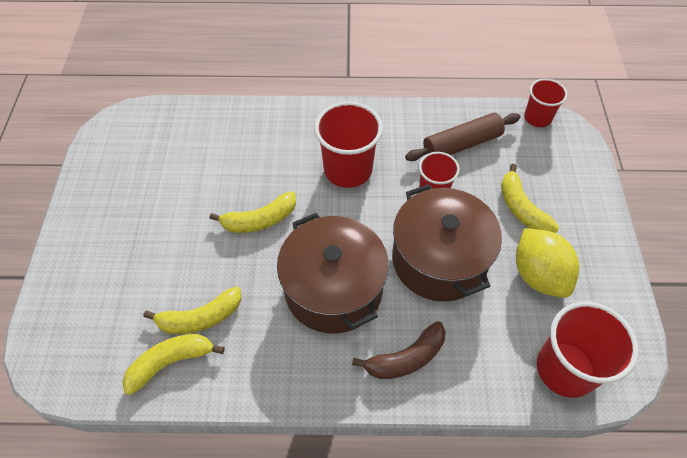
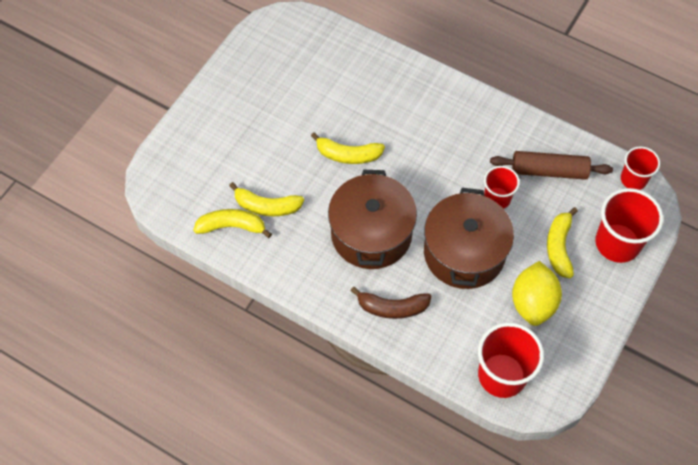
camera: 30 degrees right, 5 degrees up
red cup [314,102,383,188] -> red cup moved to [595,188,663,263]

